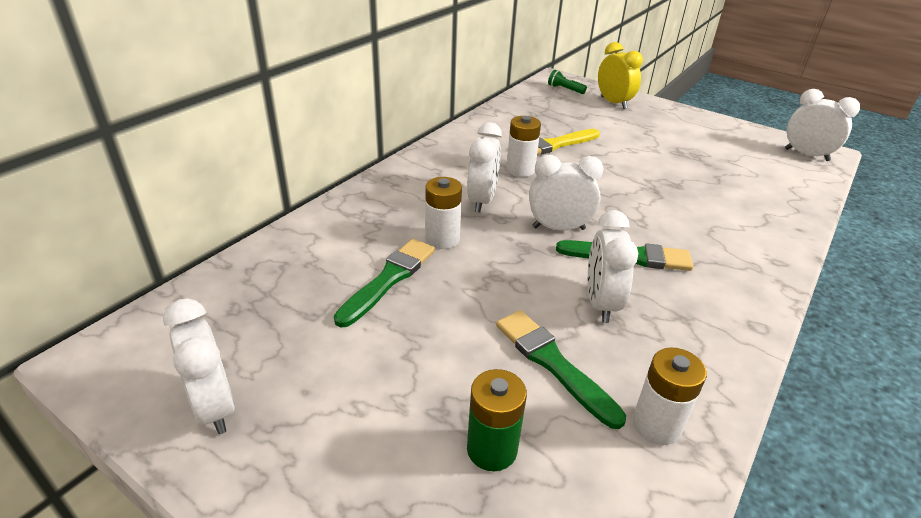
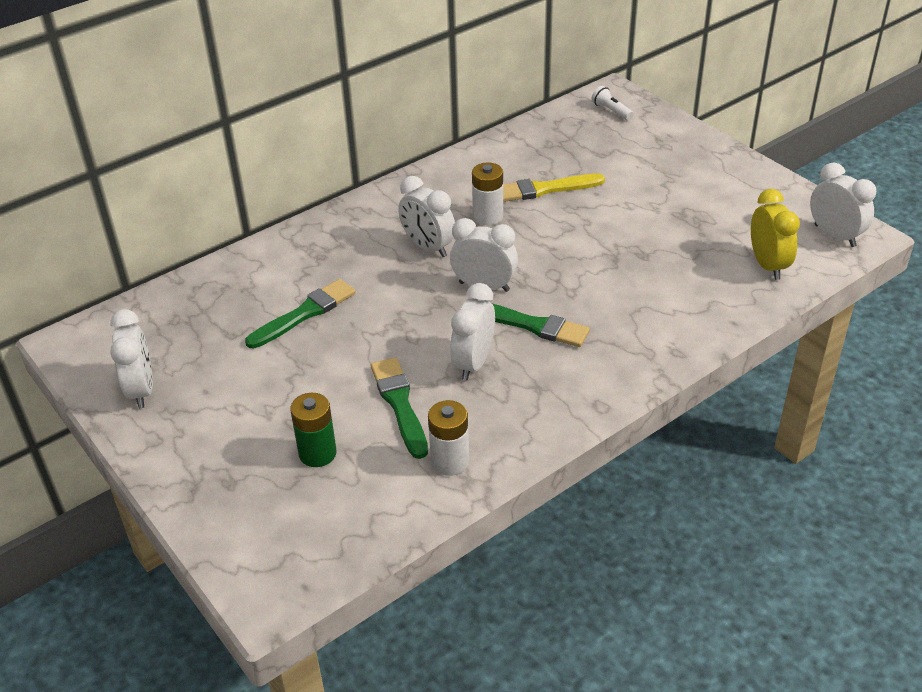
camera: 20 degrees right, 5 degrees up
white battery [425,177,462,249] -> none
white clock [467,122,502,213] -> white clock turned 105 degrees clockwise [398,176,455,257]
green flashlight [548,70,587,94] -> white flashlight [592,86,633,120]
yellow clock [598,42,643,109] -> yellow clock moved to [751,189,800,280]

